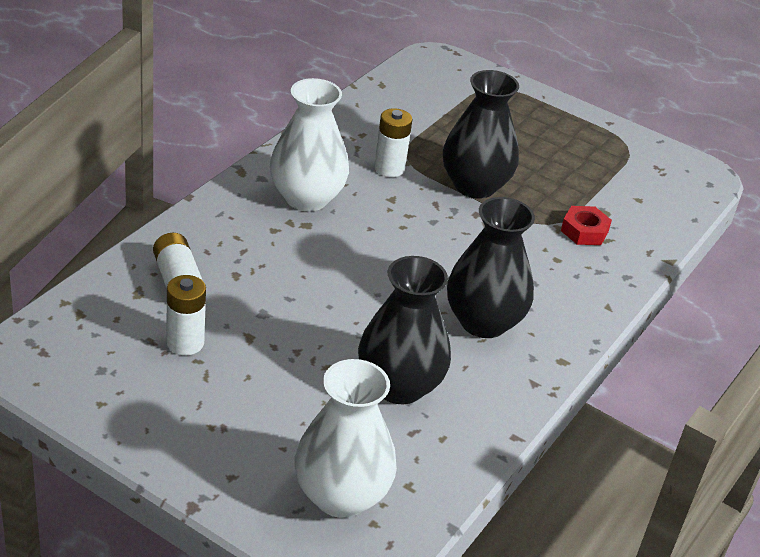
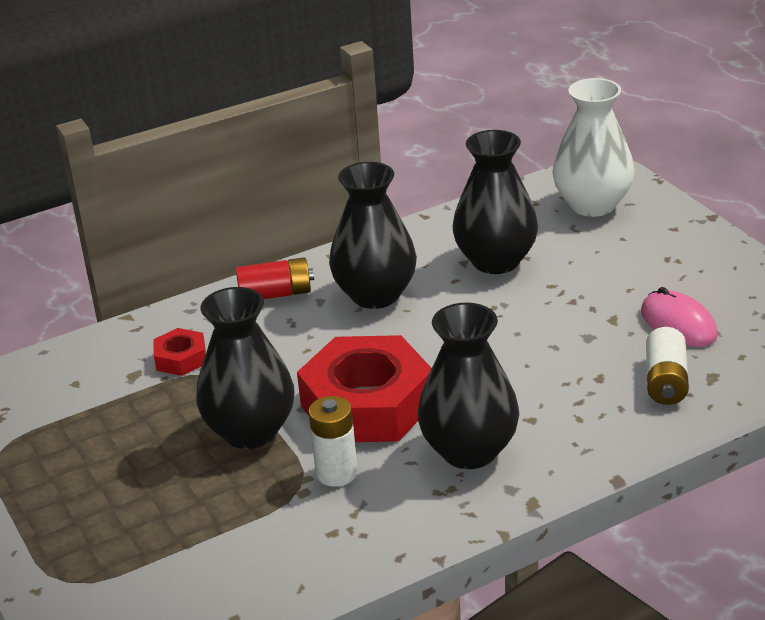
camera: 145 degrees left, 5 degrees down
white battery [166,275,206,355] -> pink mouse [641,287,718,347]
white vase [270,78,349,211] -> black vase [418,303,519,469]
none -> red battery [236,257,314,299]
none -> red nut [297,335,432,442]

